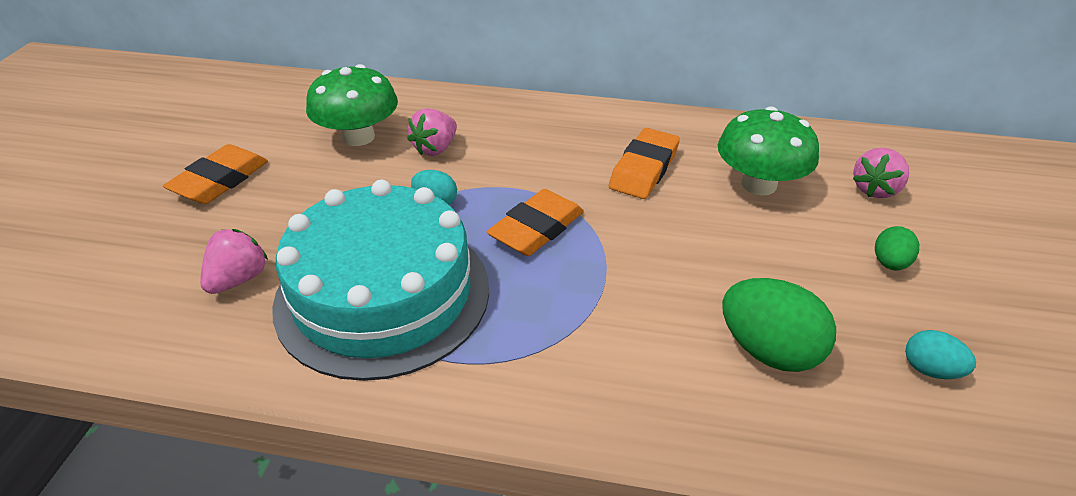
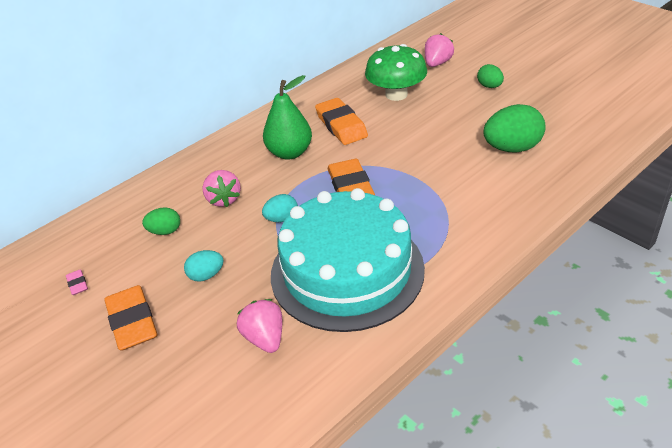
camera: 50 degrees left, 0 degrees up
green mushroom [306,64,398,146] -> green egg [142,207,180,235]
pink strawberry [853,148,909,198] -> pink strawberry turned 135 degrees counterclockwise [425,33,454,67]
turquoise egg [905,330,976,379] -> turquoise egg moved to [184,250,223,282]
none -> pink eraser [66,270,88,295]
none -> green pear [263,75,312,160]

